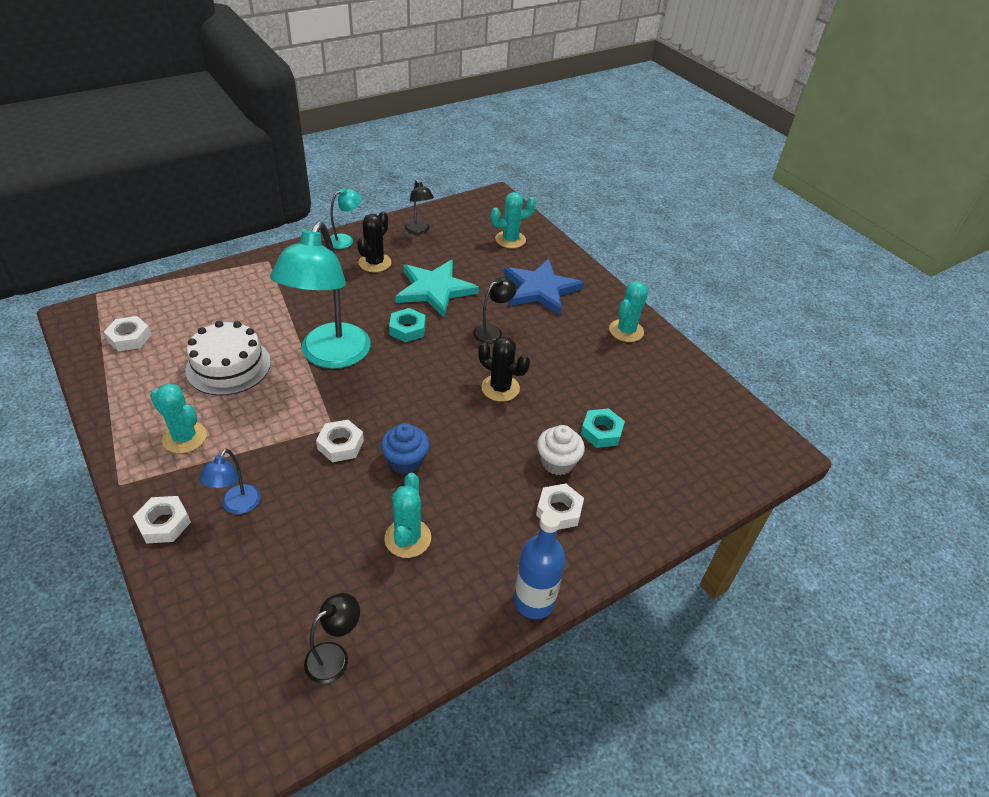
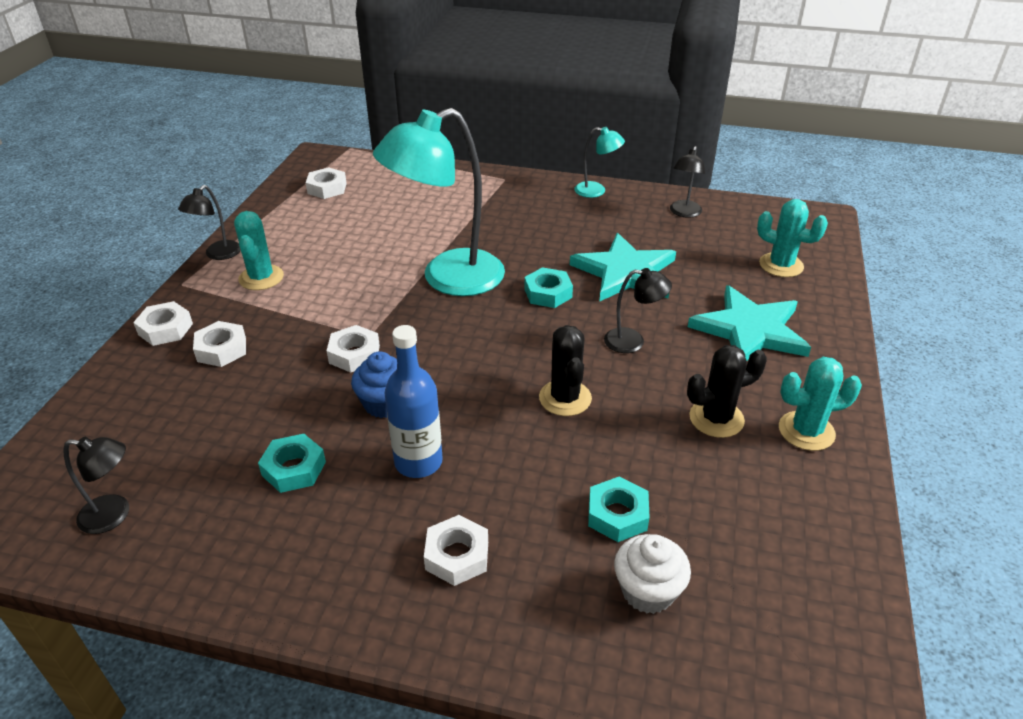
camera: 50 degrees right, 5 degrees down
white cake [185,321,271,396] -> none
blue lamp [199,449,261,514] -> white nut [193,321,246,367]
black cactus [357,212,391,272] -> black cactus moved to [687,345,767,438]
turquoise cactus [384,473,431,558] -> turquoise nut [258,434,326,493]
blue star [504,259,584,315] -> turquoise star [688,285,811,361]
blue bottle [514,510,565,619] -> blue bottle moved to [385,325,443,478]
white cupcake [537,425,585,475] -> white cupcake moved to [614,534,691,614]
none -> black lamp [178,185,241,260]

